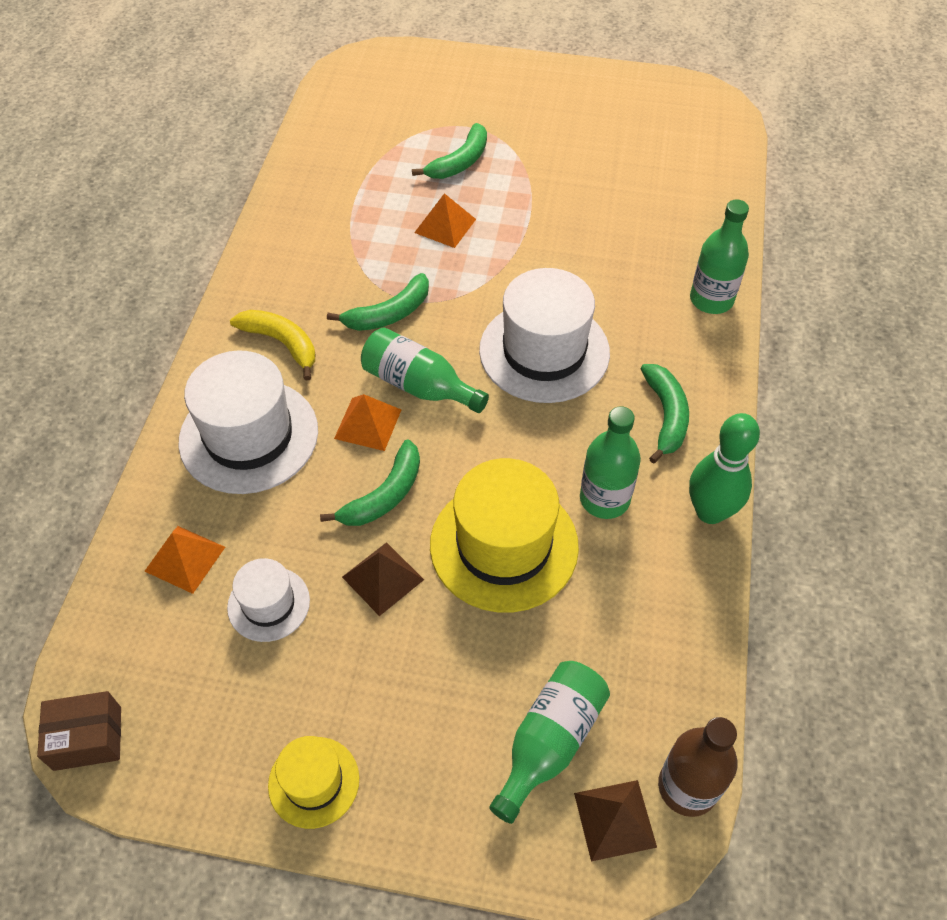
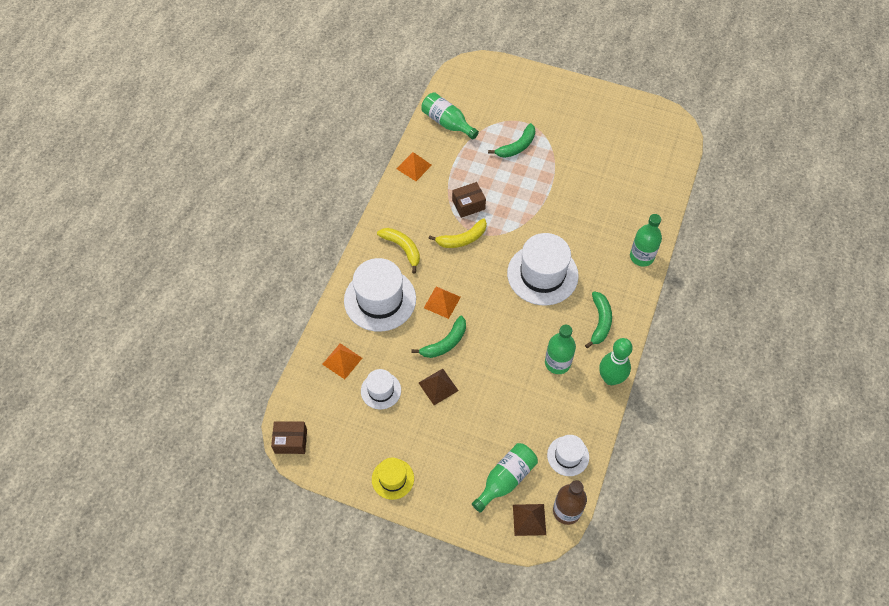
camera: 10 degrees right, 5 degrees up
green banana [327,273,429,331] -> yellow banana [428,218,487,248]
green bottle [361,327,489,413] -> green bottle moved to [421,92,479,139]
orange pyramid [414,193,476,248] -> orange pyramid moved to [396,152,432,181]
yellow hat [430,458,579,613] -> none
none -> brown box [452,182,486,218]
none -> white hat [547,435,589,476]

